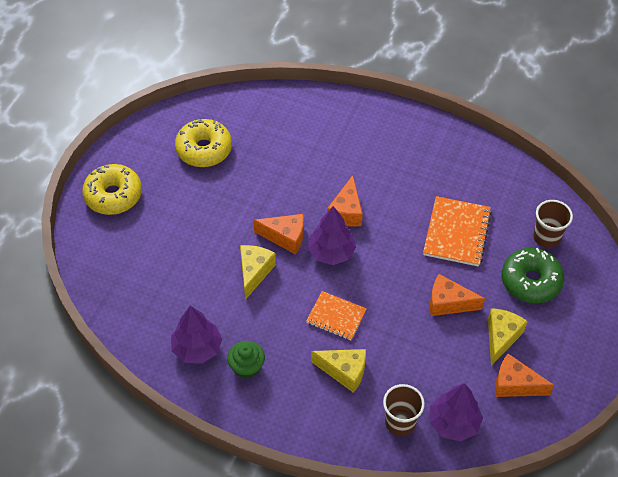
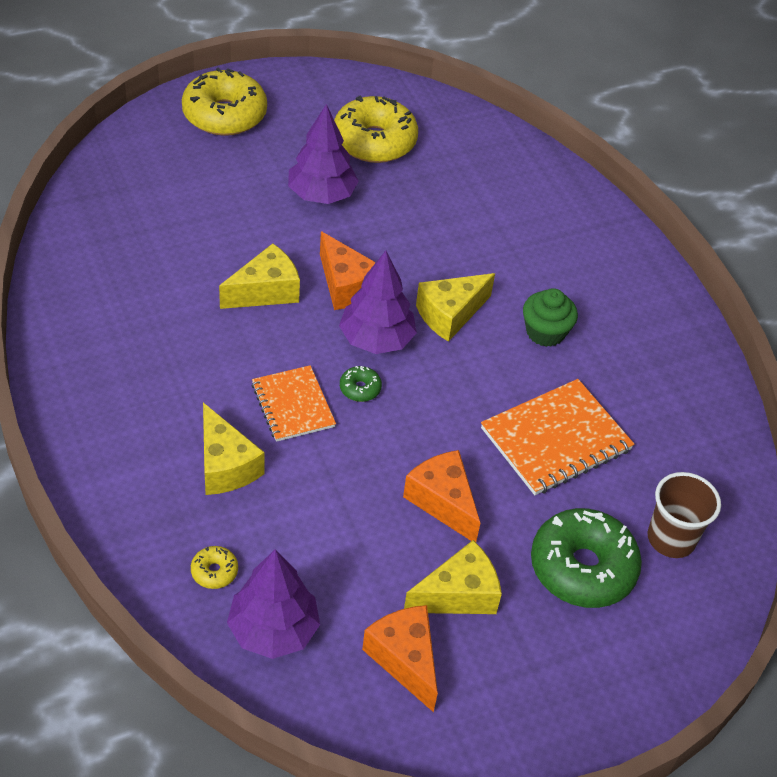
camera: 40 degrees right, 5 degrees down
purple tree [171,306,222,364] -> purple tree moved to [288,104,359,204]
green cupcake [227,341,265,379] -> green cupcake moved to [523,288,578,347]
orange cheese [327,175,363,227] -> yellow cheese [416,273,495,342]
brown cup [383,384,425,436] -> yellow donut [191,546,238,589]
none -> green donut [340,366,382,402]

